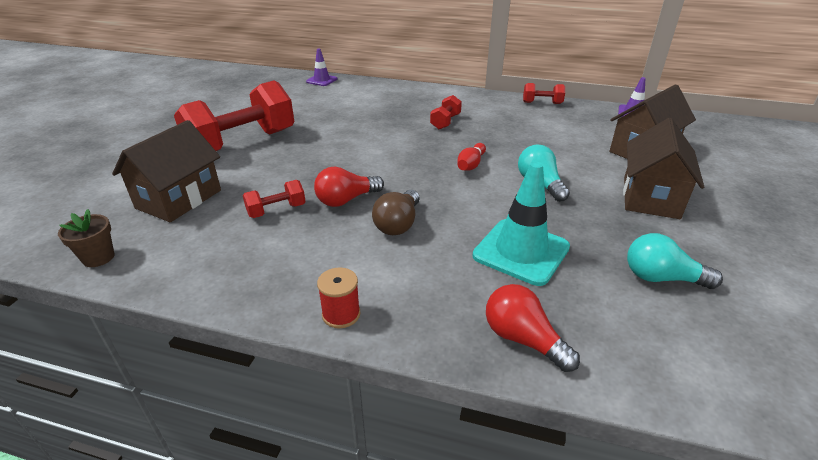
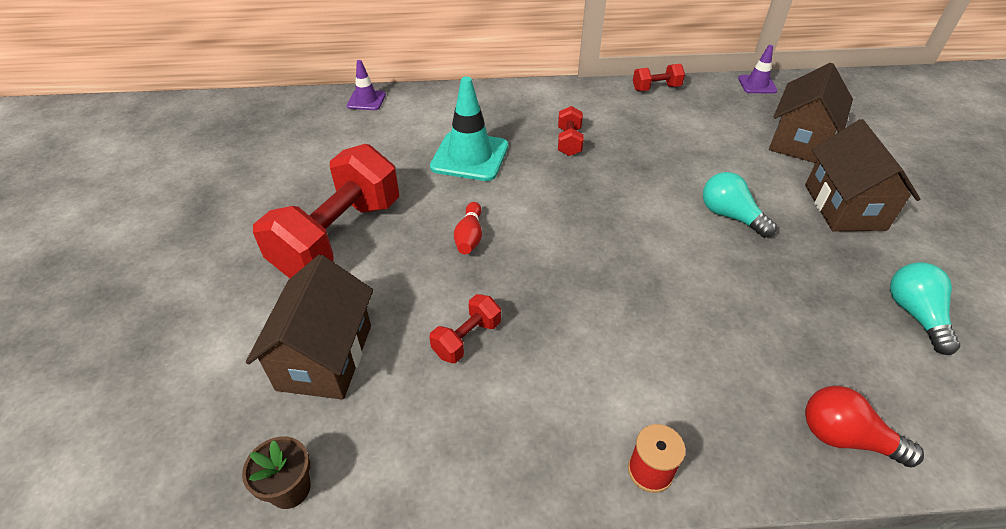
camera: 20 degrees left, 10 degrees up
red light bulb [314,167,384,207] -> none
brown light bulb [372,190,420,235] -> none
red bowling pin [457,143,486,171] -> red bowling pin moved to [454,202,482,254]
turquoise traffic cone [473,162,570,286] -> turquoise traffic cone moved to [430,77,508,181]
turquoise light bulb [627,233,723,289] -> turquoise light bulb turned 90 degrees clockwise [890,262,960,355]

